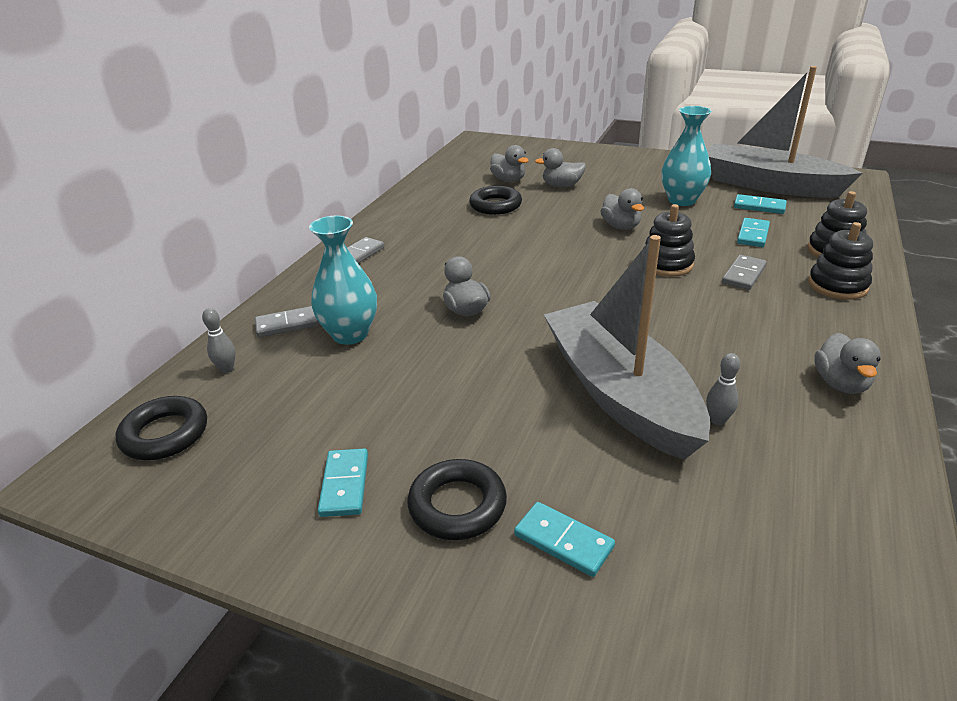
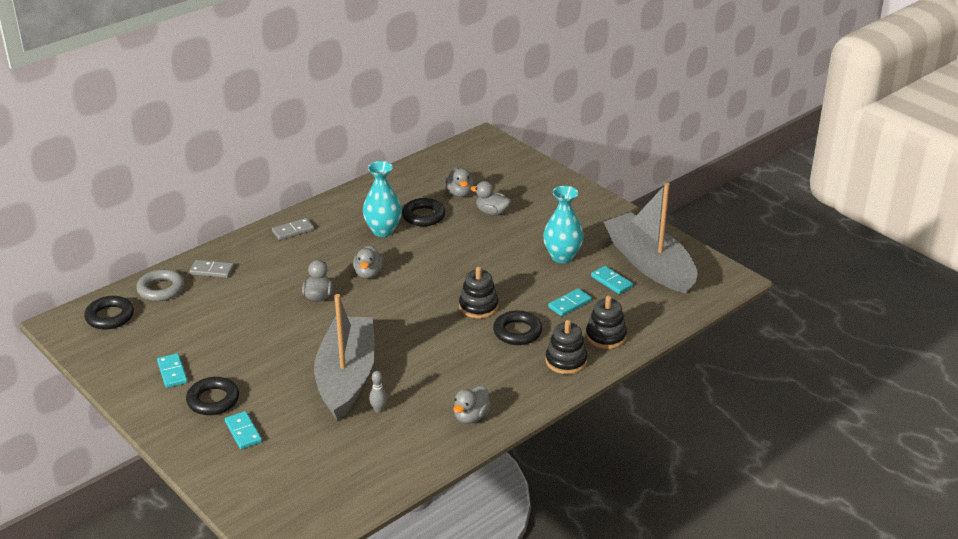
camera: 25 degrees right, 0 degrees up
grey bowling pin [202,308,236,373] -> grey ring [136,269,184,301]
turquoise vase [309,215,377,345] -> turquoise vase moved to [363,161,402,237]
turquoise domino [318,448,368,517] -> turquoise domino turned 45 degrees counterclockwise [157,353,188,388]
grey duck [601,188,644,230] -> grey duck moved to [353,245,383,279]
grey domino [722,255,767,290] -> black ring [493,310,542,345]

